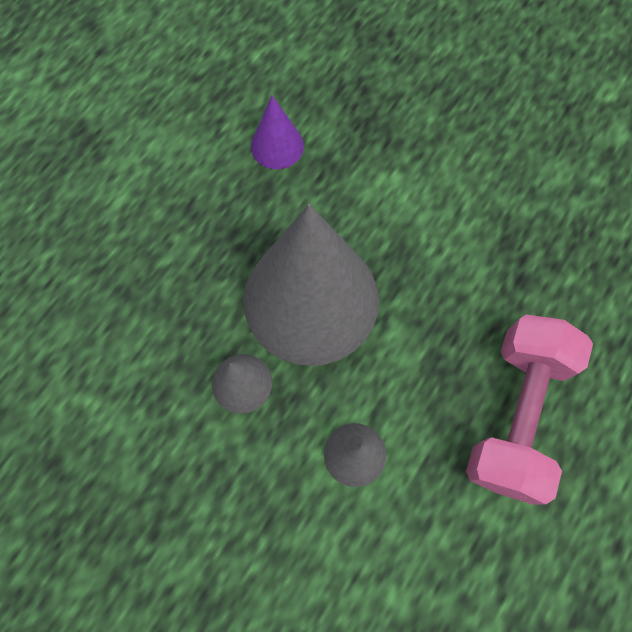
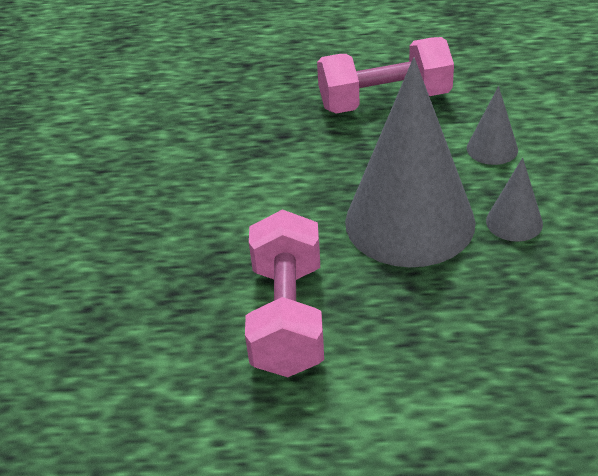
camera: 120 degrees left, 30 degrees down
purple cone [251,96,304,169] -> pink dumbbell [245,209,324,377]

